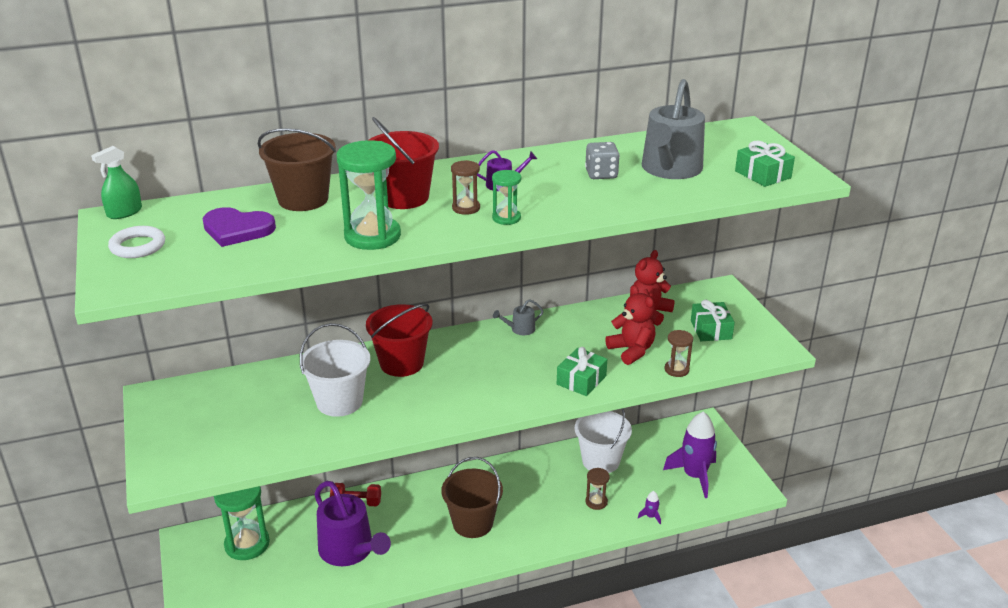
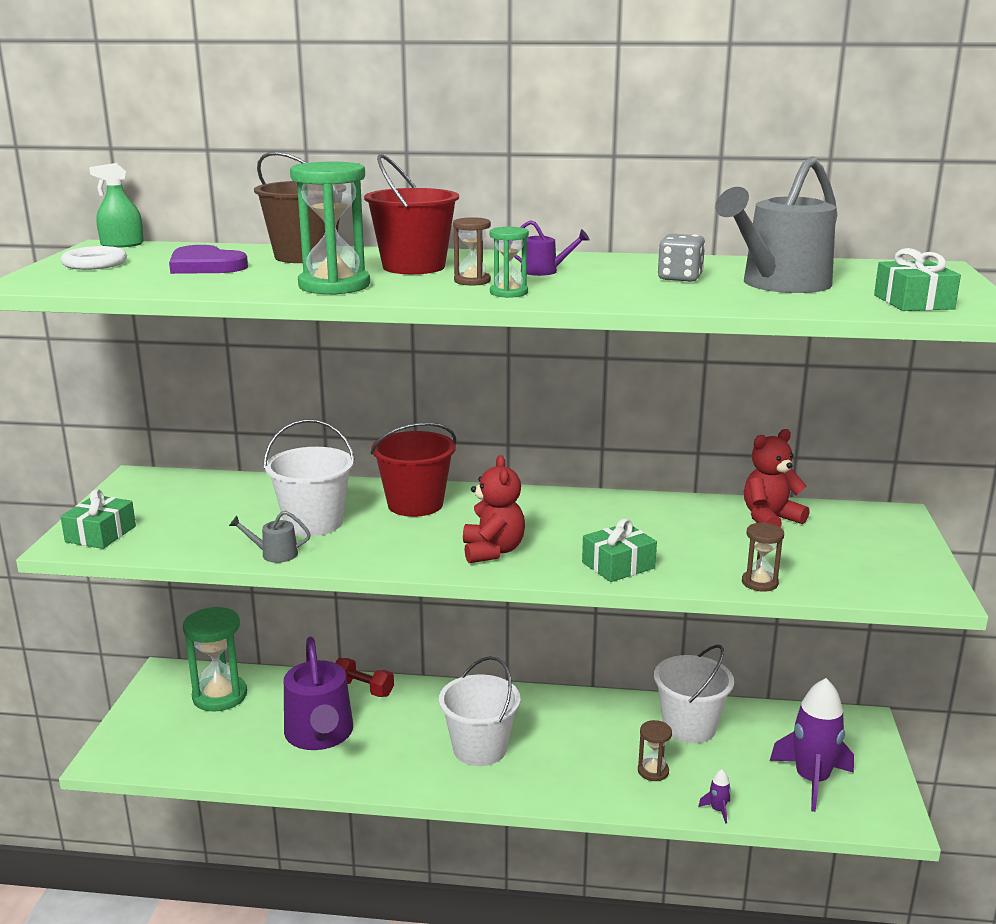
camera: 25 degrees right, 10 degrees down
brown bucket [441,457,503,538] -> white bucket [439,656,520,766]
grey watering can [493,299,543,335] -> grey watering can moved to [229,511,311,563]
red teddy bear [605,285,656,365] -> red teddy bear moved to [463,455,525,563]
green gift [691,300,735,341] -> green gift moved to [60,489,136,549]

